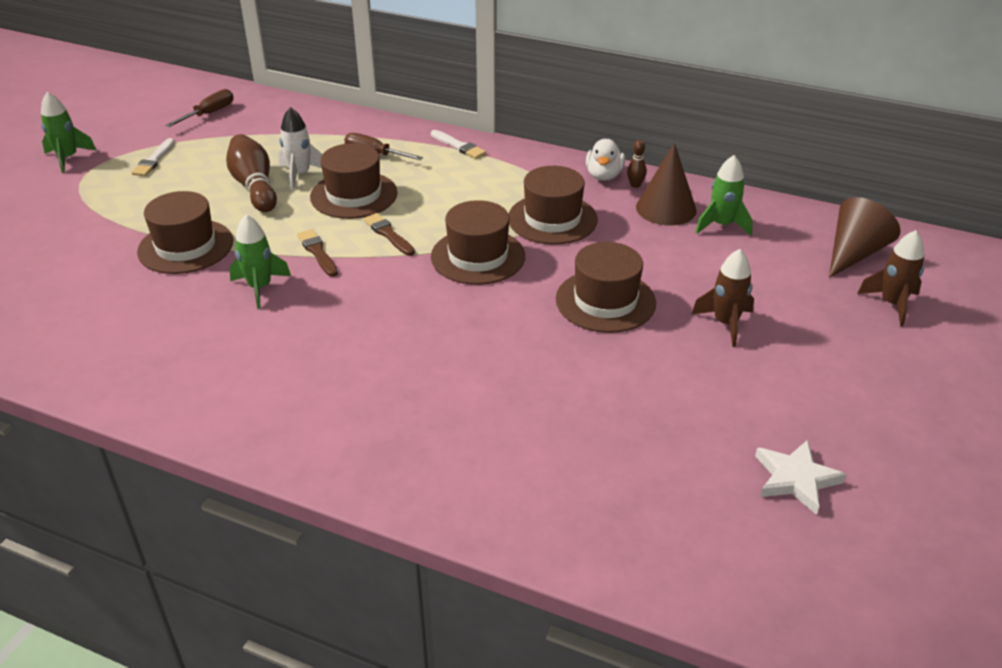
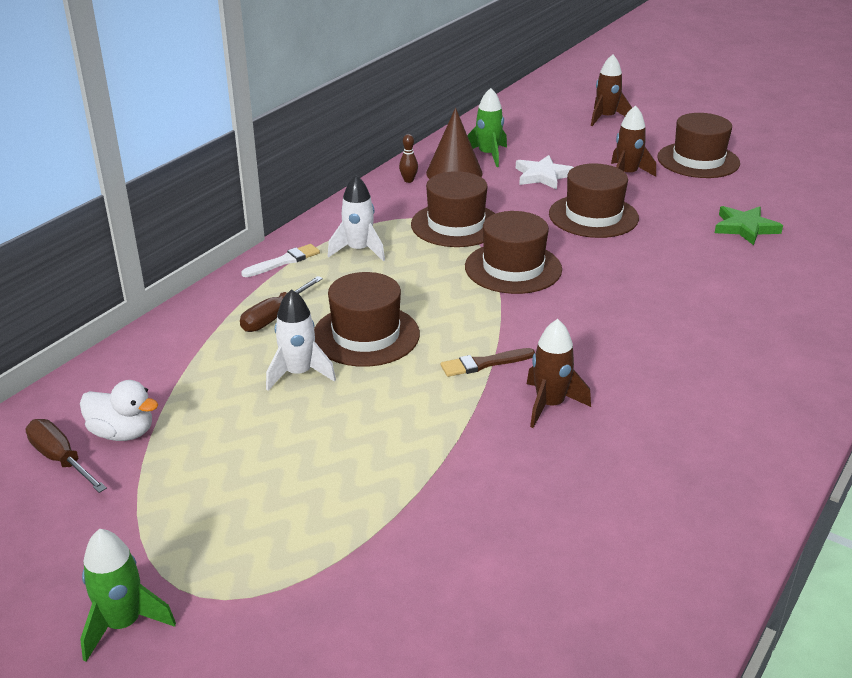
camera: 80 degrees left, 5 degrees down
white brush [131,138,175,176] -> none
brown hat [137,191,233,274] -> brown hat moved to [657,113,740,178]
brown bowling pin [226,134,277,212] -> none
green rocket [229,215,291,309] -> brown rocket [527,319,591,428]
brown brush [363,213,415,256] -> none
white duck [586,139,625,181] -> white duck moved to [80,380,158,441]
white star [755,440,847,515] -> white star moved to [515,155,574,190]
brown cone [829,197,901,278] -> none
none -> white rocket [328,175,385,261]
none -> green star [715,206,783,245]

